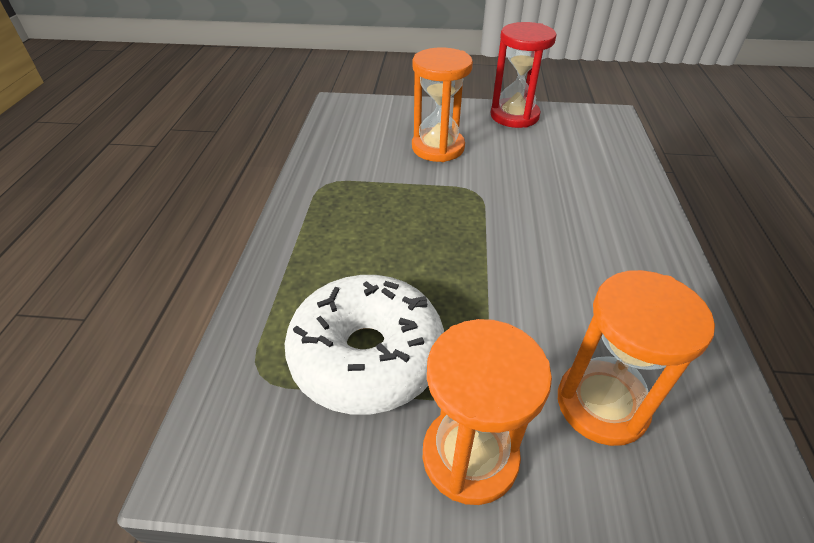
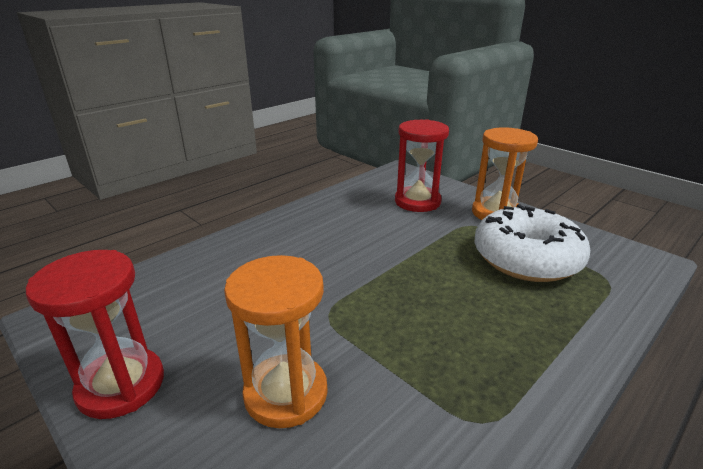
camera: 140 degrees left, 15 degrees down
orange hourglass [558,270,715,446] -> red hourglass [395,119,449,212]

